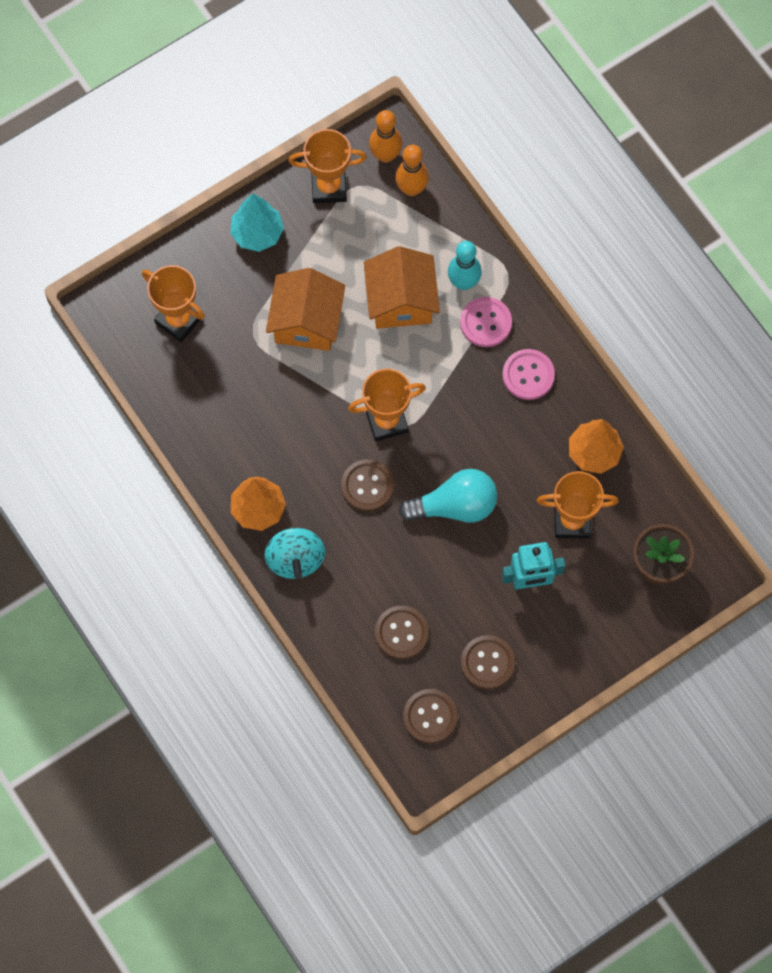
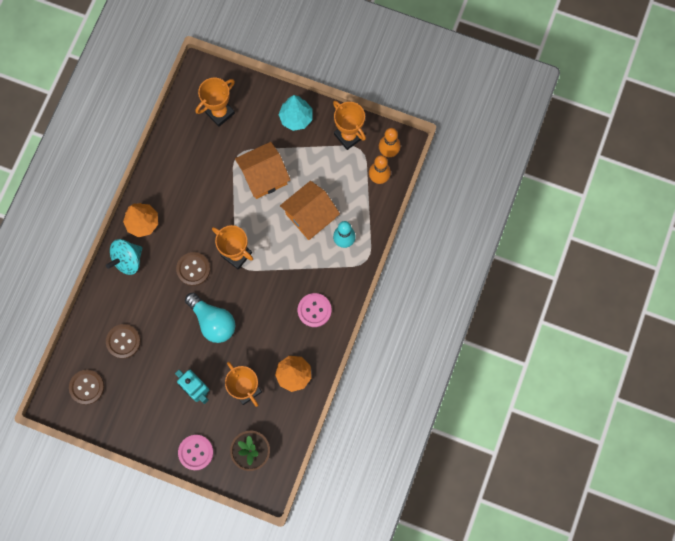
camera: 55 degrees right, 5 degrees up
orange trophy [142,265,205,342] -> orange trophy turned 45 degrees clockwise [196,77,235,127]
pink button [460,297,512,347] -> pink button moved to [178,435,213,470]
brown button [461,635,515,689] -> none

